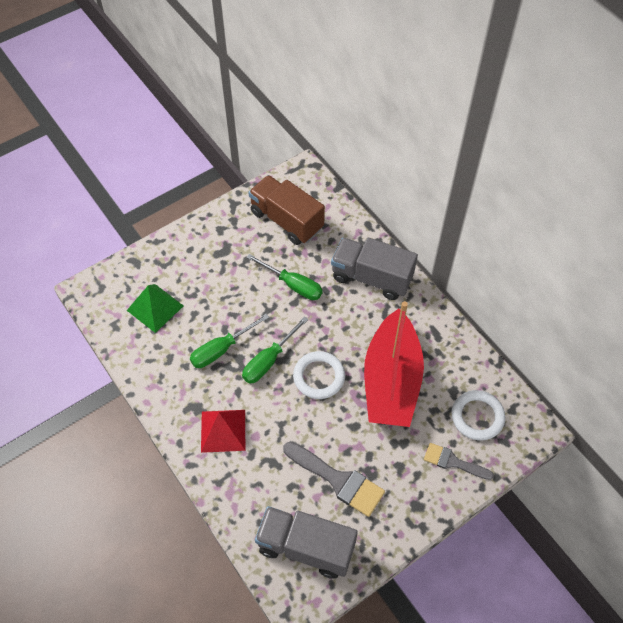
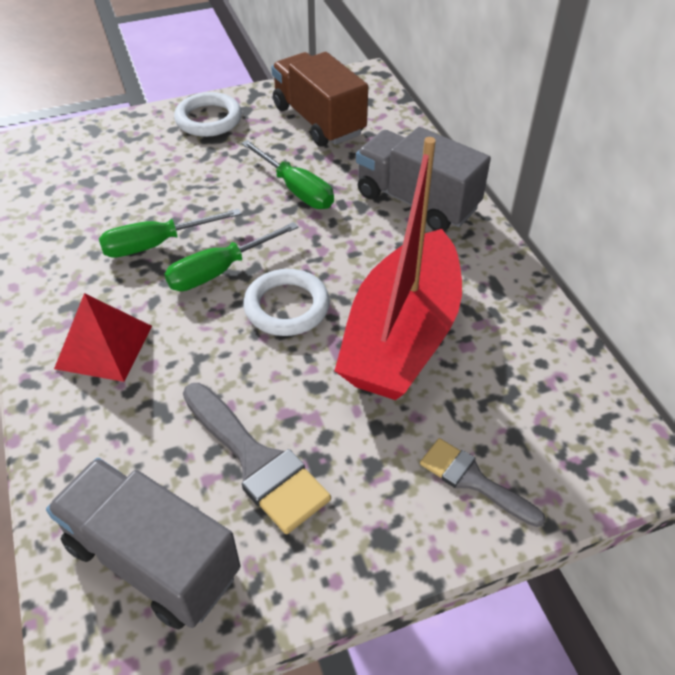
camera: 15 degrees right, 10 degrees down
green pyramid [127,284,183,333] -> none
white ring [452,390,505,440] -> white ring moved to [174,92,242,137]

